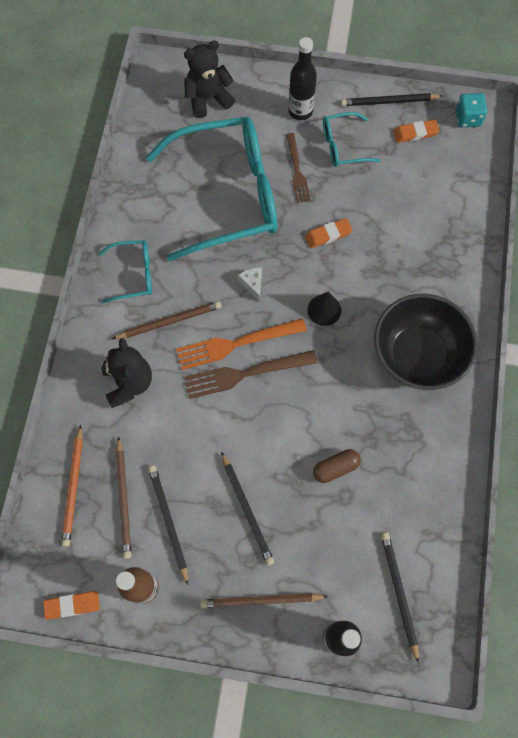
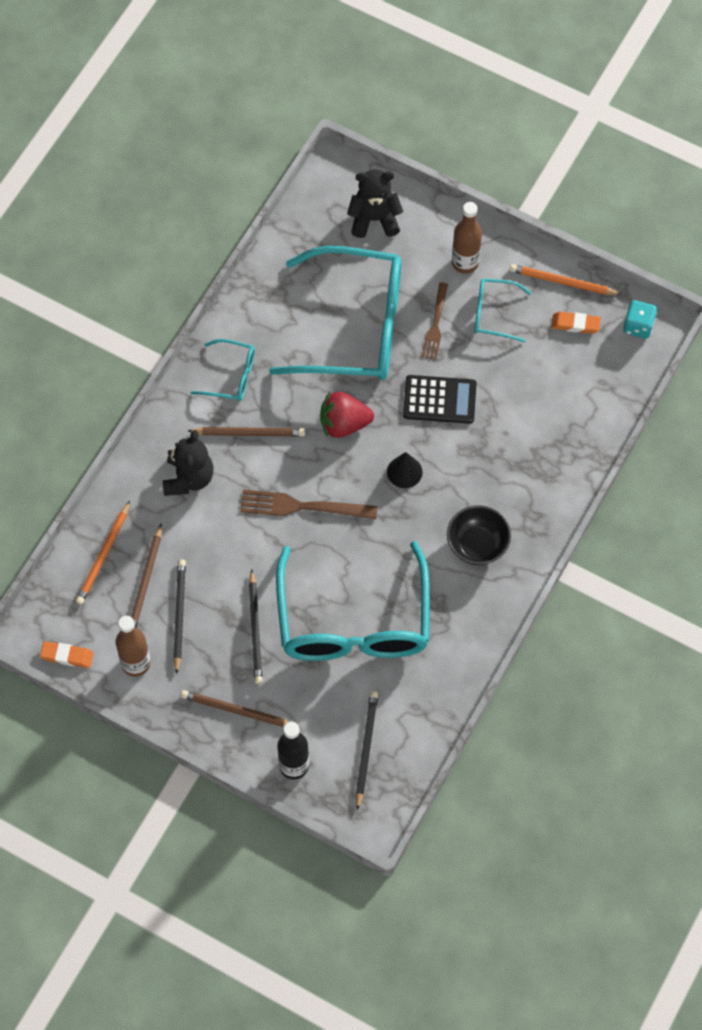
camera: 20 degrees right, 5 degrees down
orange fork [176,318,307,370] -> none
white cheese [238,267,262,302] -> red strawberry [320,392,374,438]
black bottle [288,37,317,120] -> brown bottle [452,202,482,274]
orange eraser [305,218,353,248] -> black calculator [403,375,477,424]
brown capsule [313,449,361,483] -> turquoise glasses [276,541,430,661]
black pencil [341,93,443,106] -> orange pencil [510,264,622,295]
black bowl [374,294,478,390] -> black bowl [447,505,511,565], size x0.63

